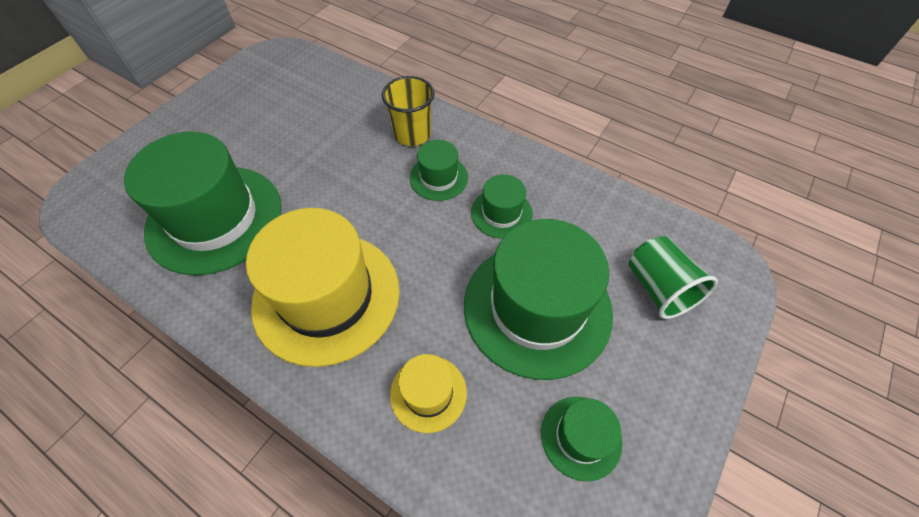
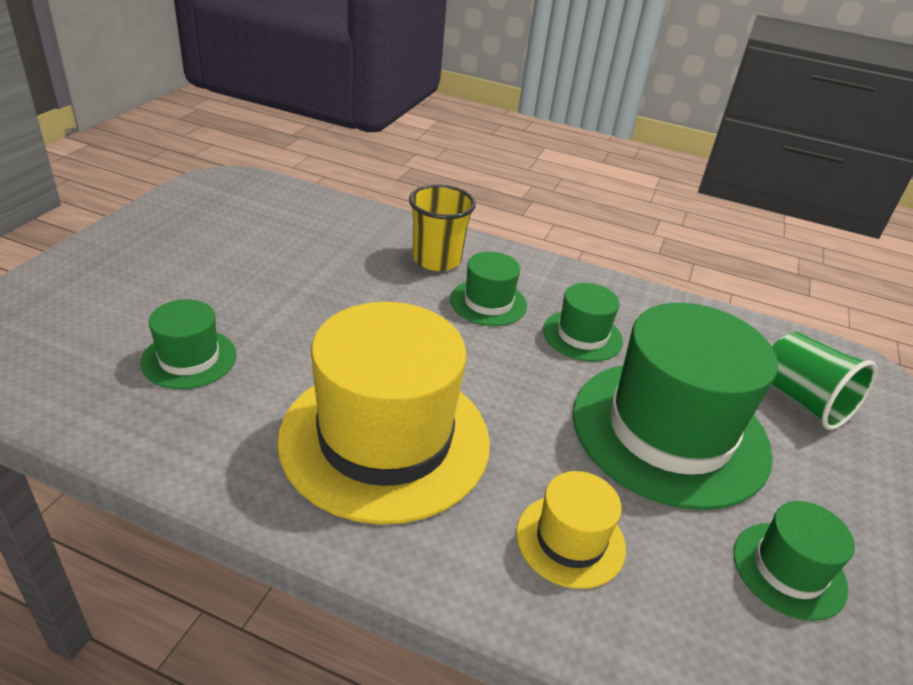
camera: 15 degrees left, 20 degrees down
green hat [124,132,282,275] -> green hat [140,299,237,389], size x0.47

